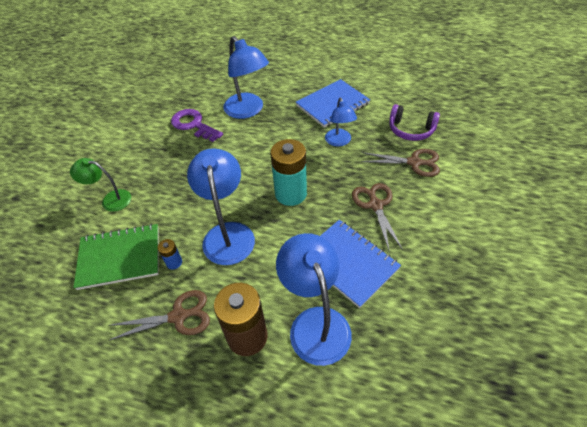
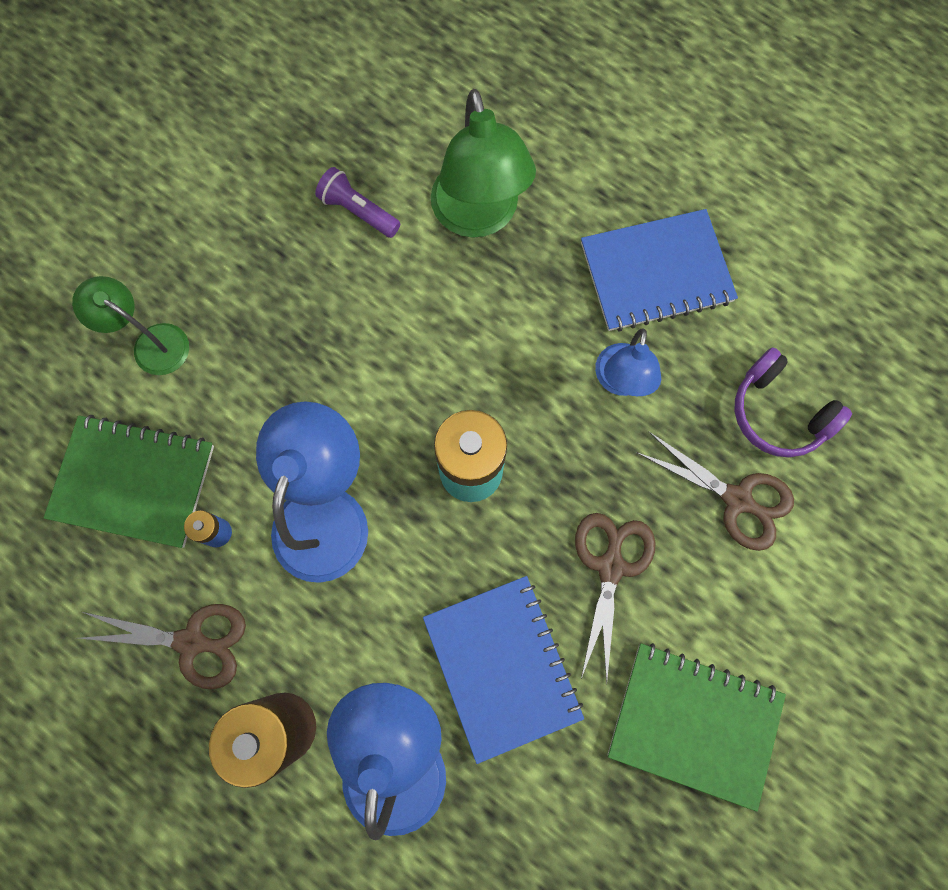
camera: 20 degrees right, 25 degrees up
purple key [171,109,223,142] -> purple flashlight [315,167,400,238]
blue lamp [223,36,269,119] -> green lamp [431,89,536,238]
none -> green notebook [608,643,786,812]

